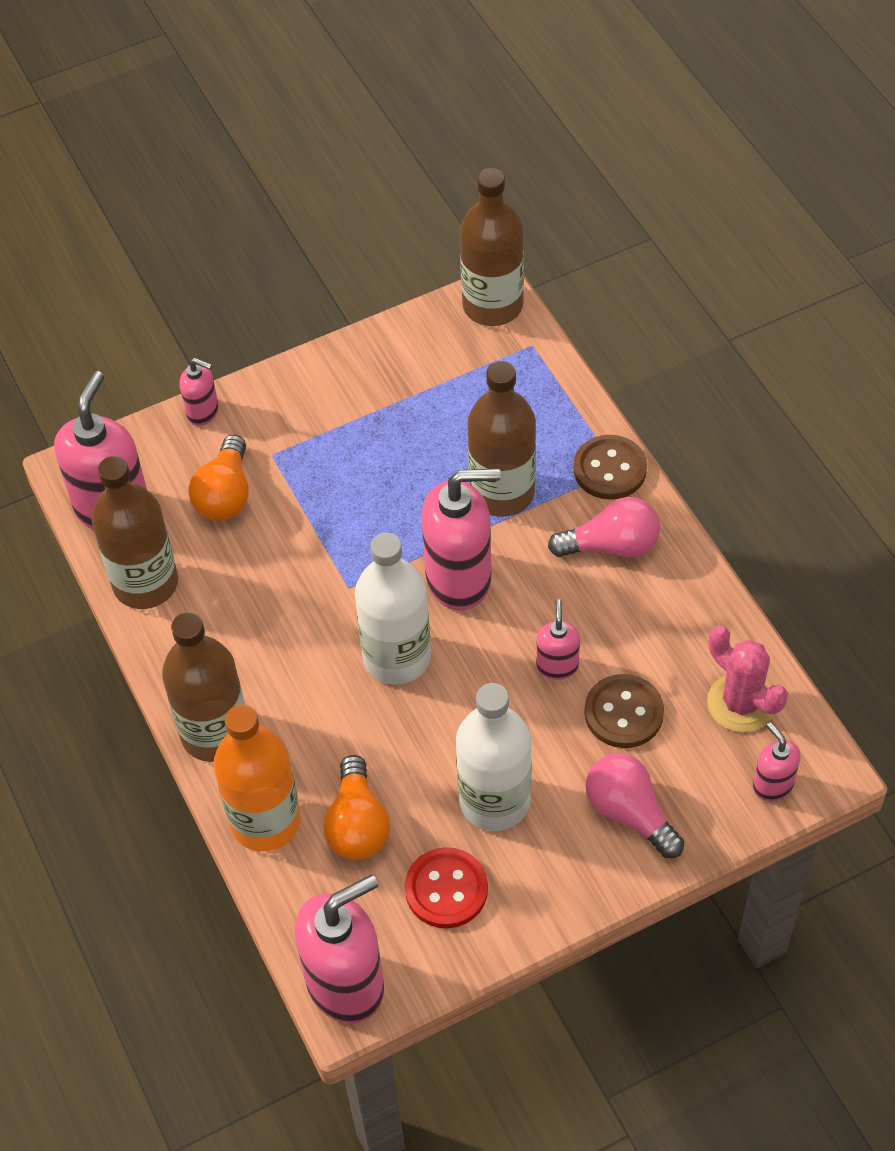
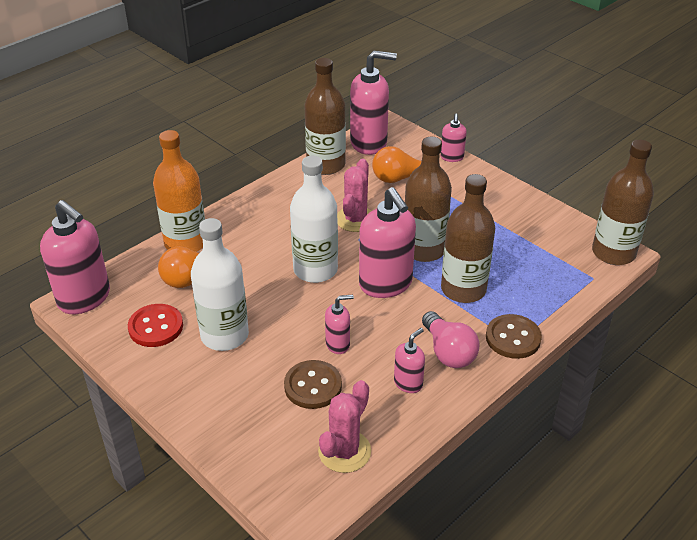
camera: 70 degrees right, 15 degrees down
brown bottle [162,612,245,762] -> brown bottle moved to [405,136,452,262]
pink light bulb [585,753,684,858] -> none
pink soap dispenser [753,722,800,801] -> pink soap dispenser moved to [394,328,425,393]
none -> pink cactus [337,159,371,232]

